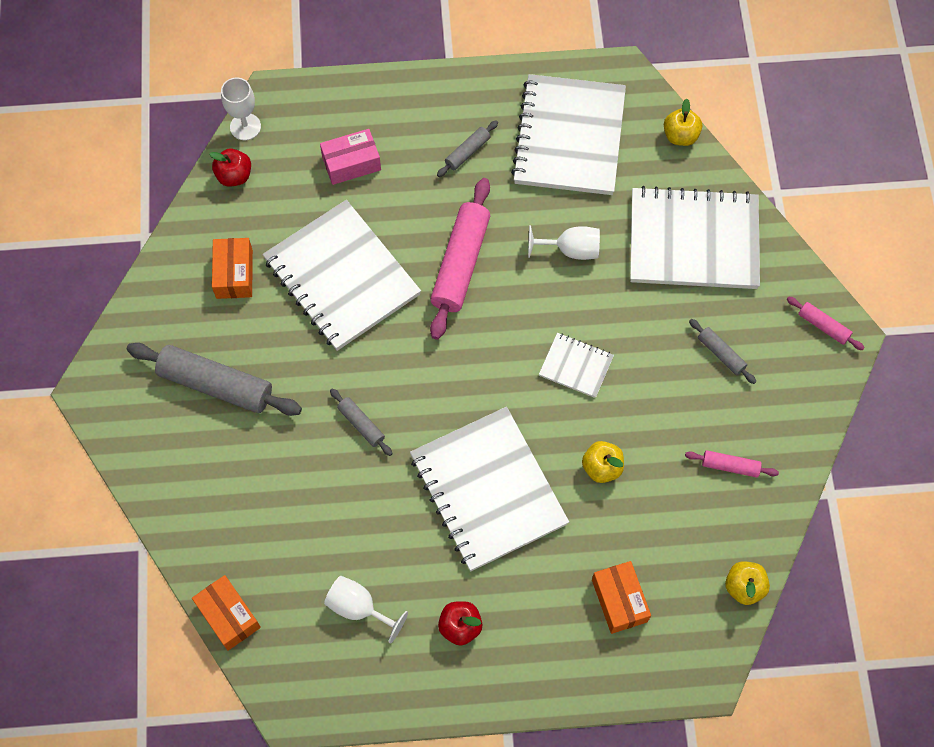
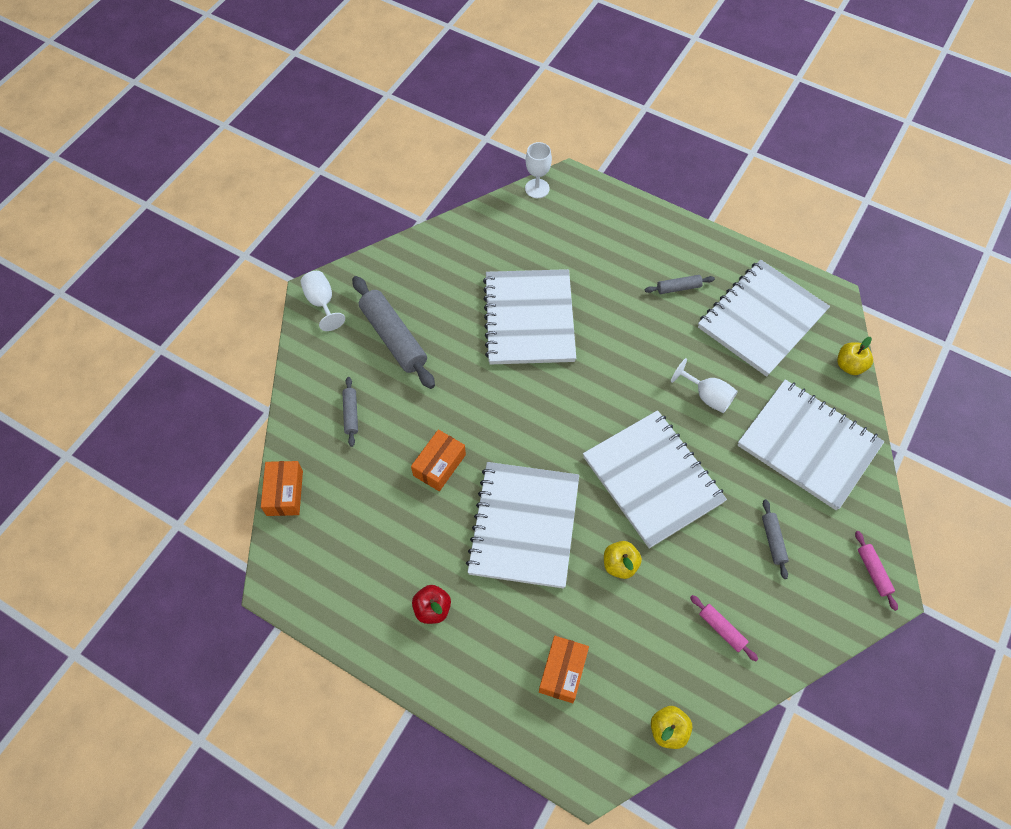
camera: 35 degrees right, 5 degrees down
red apple [209,149,251,187] -> none
orange box [212,238,253,299] -> orange box moved to [411,430,466,491]
pink box [320,129,381,185] -> none
white goblet [324,576,408,644] -> white goblet moved to [301,271,345,331]
grey rolling pin [330,389,393,456] -> grey rolling pin moved to [342,377,358,447]
pink rolling pin [430,178,490,340] -> none
white notebook [539,333,614,398] -> white notebook [583,410,727,549], size x2.14

